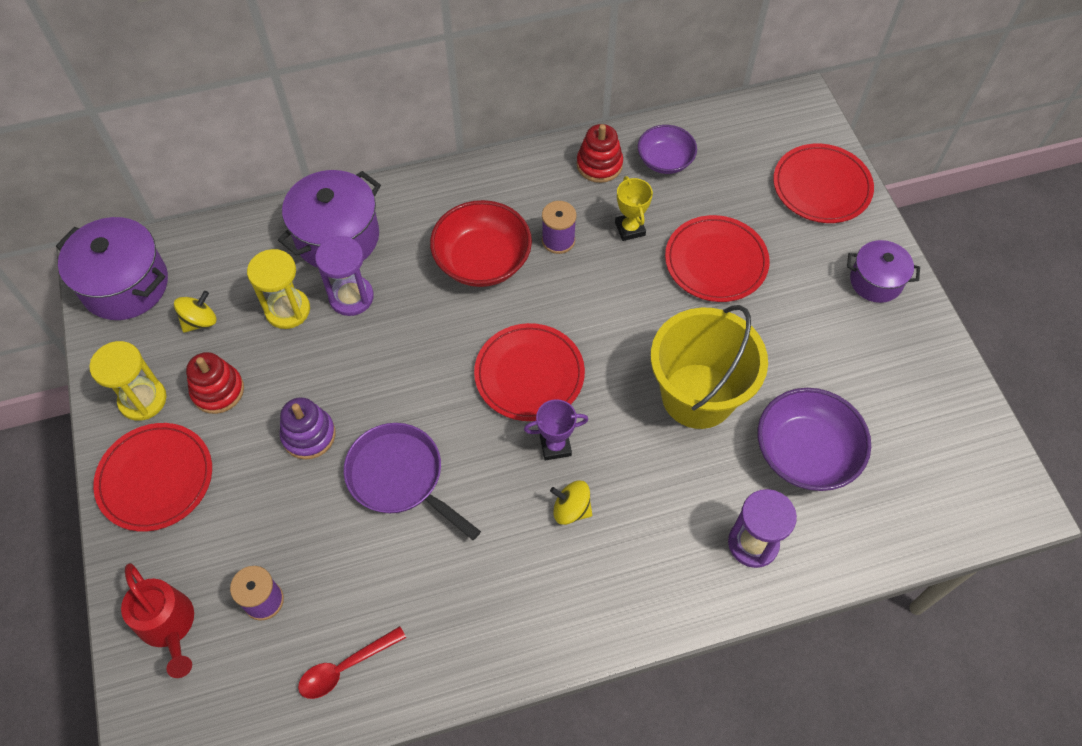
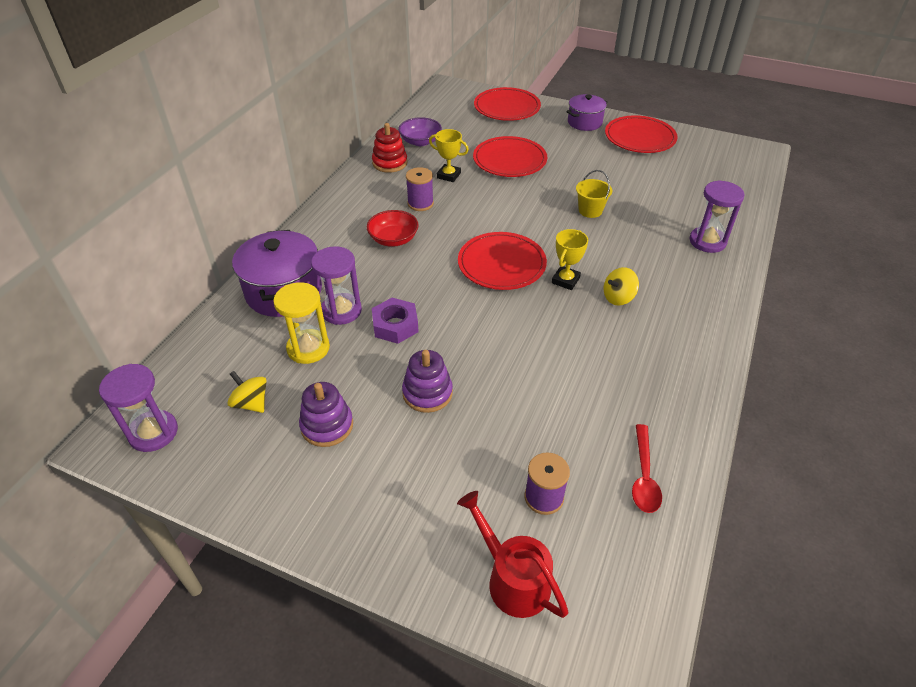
camera: 50 degrees left, 15 degrees down
purple pot [56,217,168,320] -> purple hourglass [99,364,178,452]
yellow hourglass [89,341,167,421] -> none
red plate [93,423,212,532] -> red plate moved to [605,115,677,153]
red watering can [121,563,194,678] -> red watering can turned 135 degrees counterclockwise [457,491,568,618]
yellow spinning top [174,291,216,333] -> yellow spinning top turned 45 degrees counterclockwise [227,371,267,413]
red stacking toy [186,352,244,414] -> purple stacking toy [299,382,353,447]
purple pan [344,423,481,540] -> none
red bowl [430,200,532,287] -> red bowl [367,210,419,247], size x0.63
purple trophy [524,399,588,461] -> yellow trophy [552,229,588,290]
yellow bucket [651,305,768,429] -> yellow bucket [576,170,612,218], size x0.44
purple bowl [758,388,871,491] -> none
none -> purple nut [372,298,419,344]

